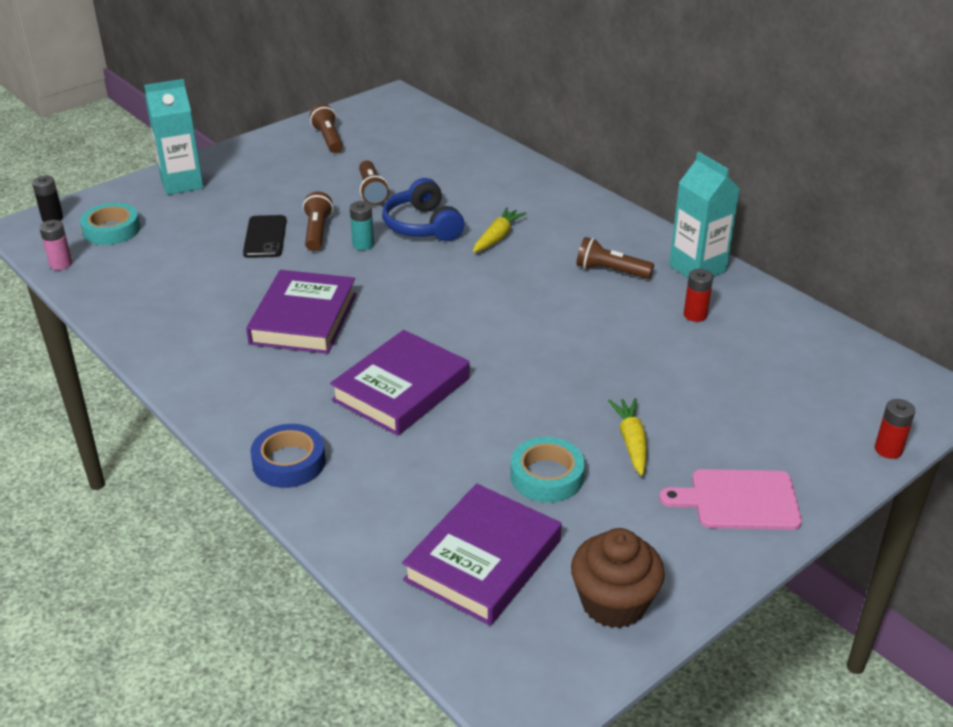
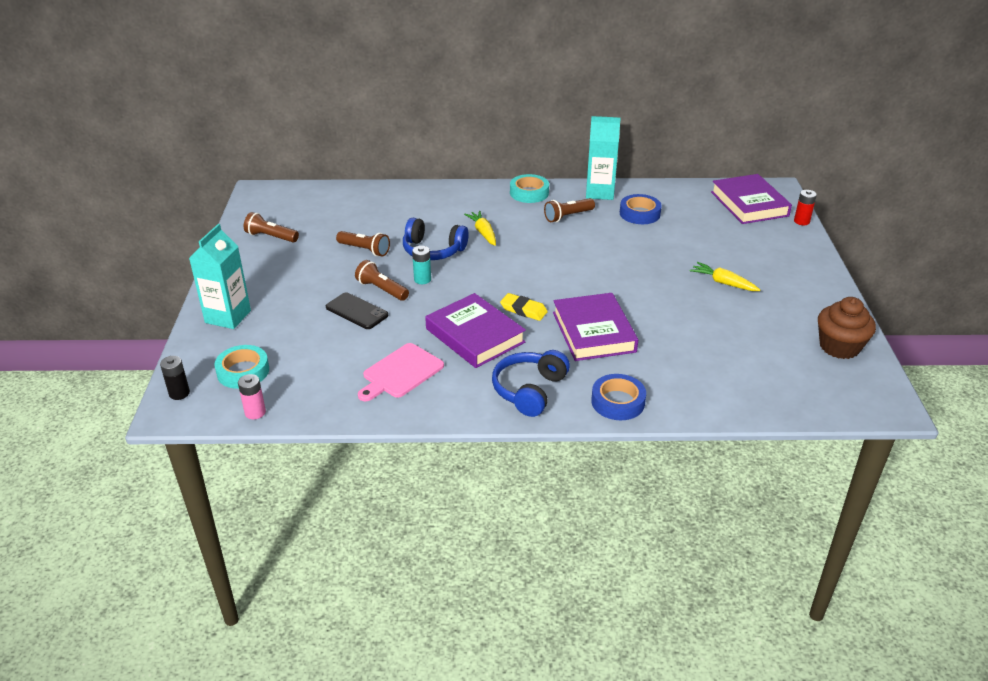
camera: 50 degrees left, 0 degrees up
purple book [402,484,561,626] -> purple book moved to [711,174,792,224]
turquoise tape [510,437,585,502] -> turquoise tape moved to [510,174,549,203]
pink cutting board [659,469,802,530] -> pink cutting board moved to [358,343,444,402]
red battery [684,269,713,322] -> blue tape [620,194,662,224]
none -> blue headphones [492,350,570,417]
none -> yellow eraser [500,293,548,321]

